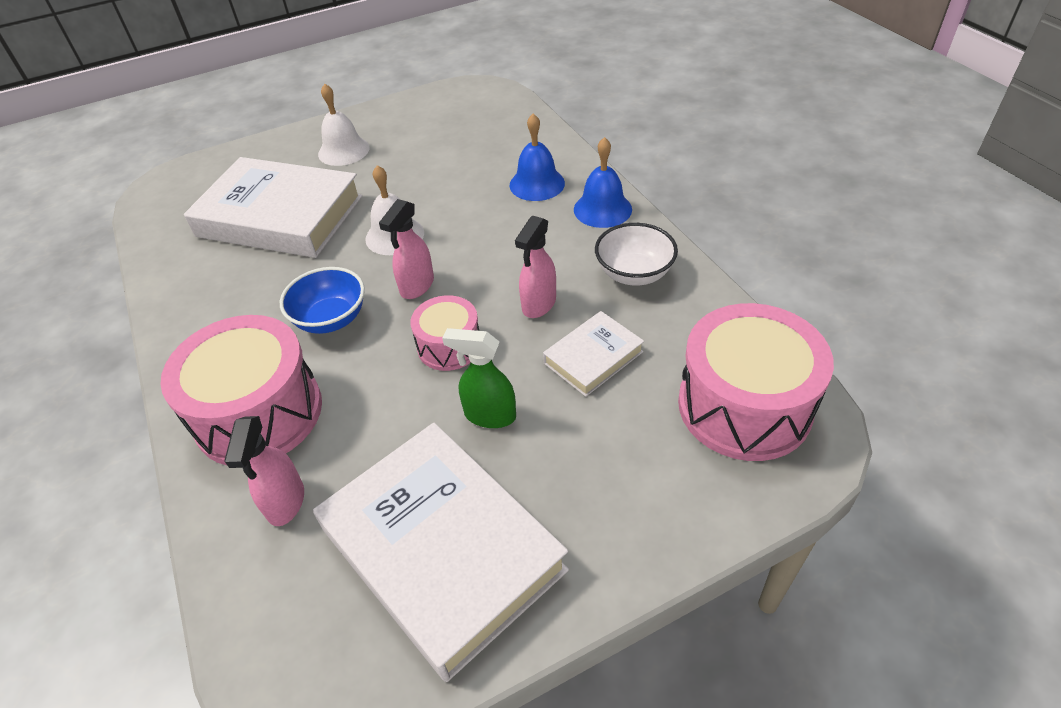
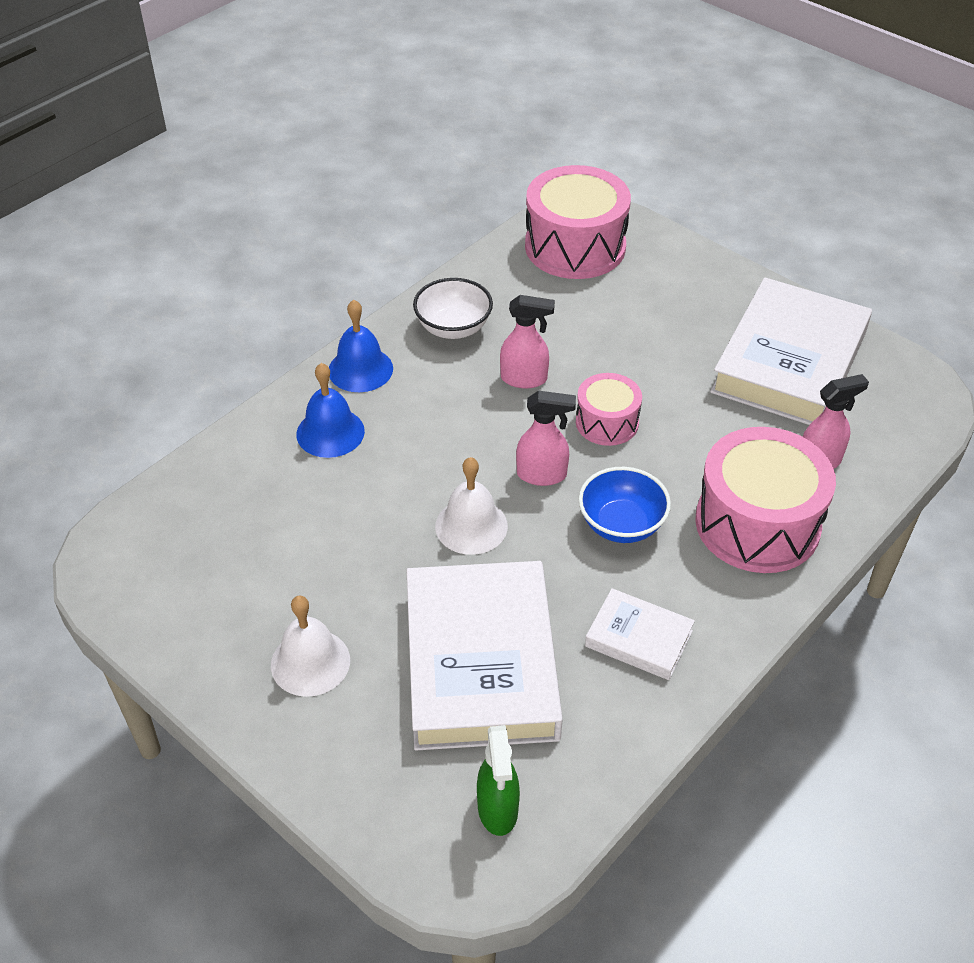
camera: 115 degrees left, 0 degrees up
green spray bottle [442,328,516,428] -> green spray bottle moved to [477,725,520,836]
white book [543,311,644,397] -> white book moved to [585,588,695,680]

